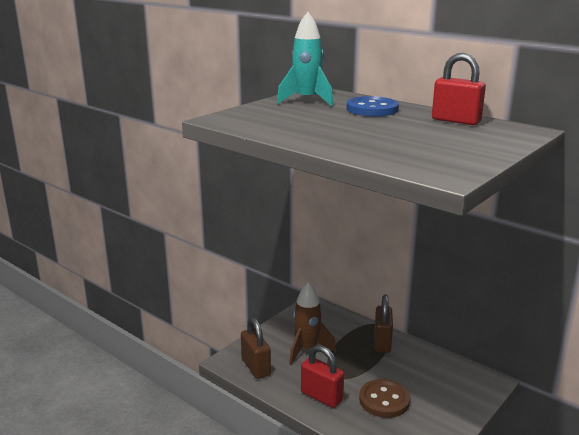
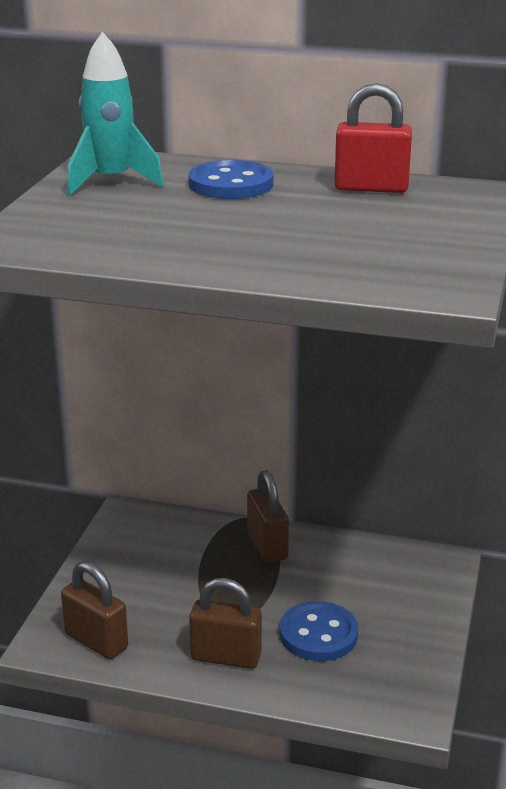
camera: 25 degrees left, 5 degrees up
brown rocket [289,282,336,365] -> none
red padlock [301,345,344,408] -> brown padlock [189,578,262,669]
brown button [359,379,410,418] -> blue button [280,601,358,661]

